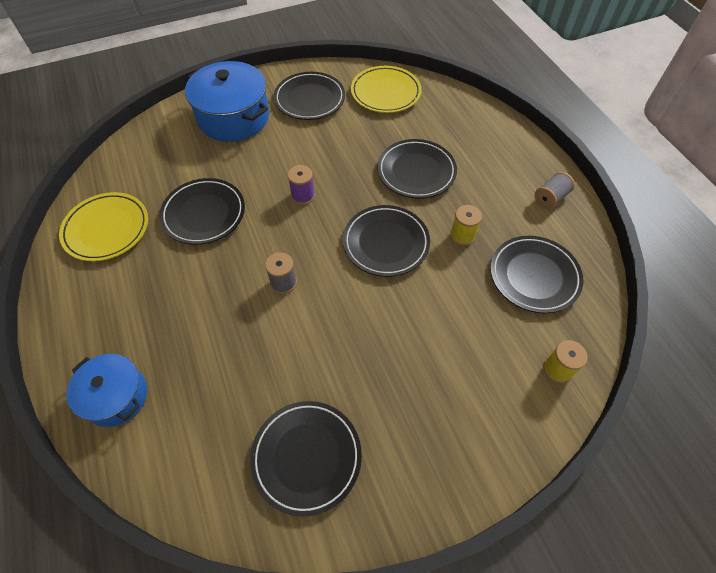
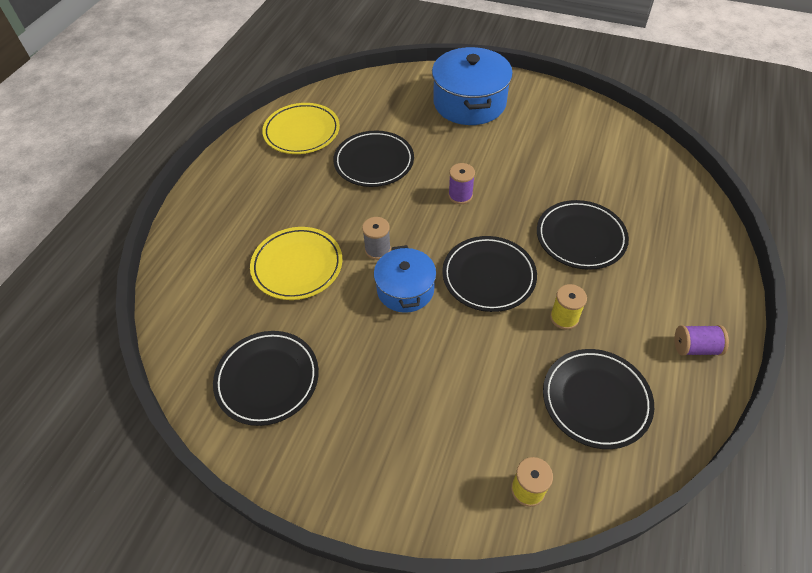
camera: 45 degrees right, 5 degrees down
blue pot [66,354,147,427] -> blue pot moved to [374,245,436,313]
black plate [274,72,345,120] -> none
yellow plate [351,66,422,113] -> yellow plate moved to [250,227,342,300]
grey spool [535,172,575,209] -> purple spool [674,325,729,356]

